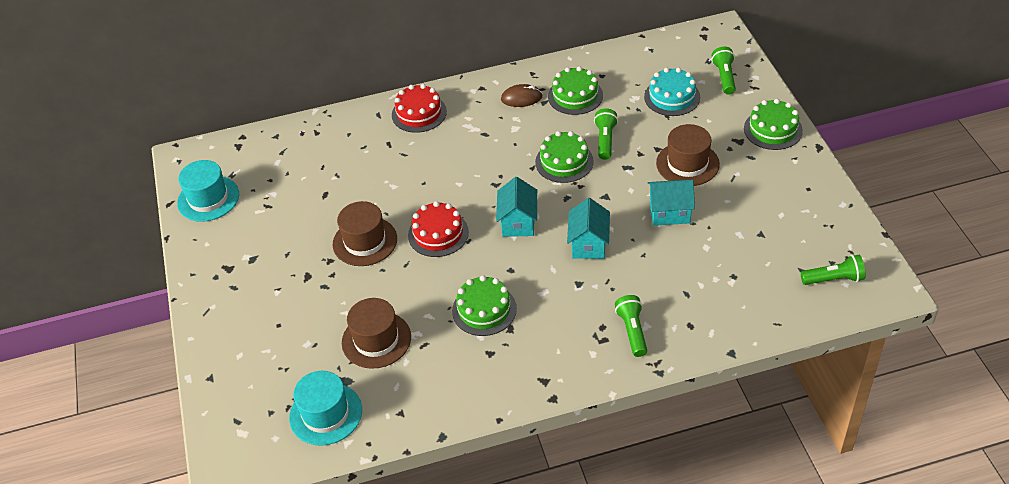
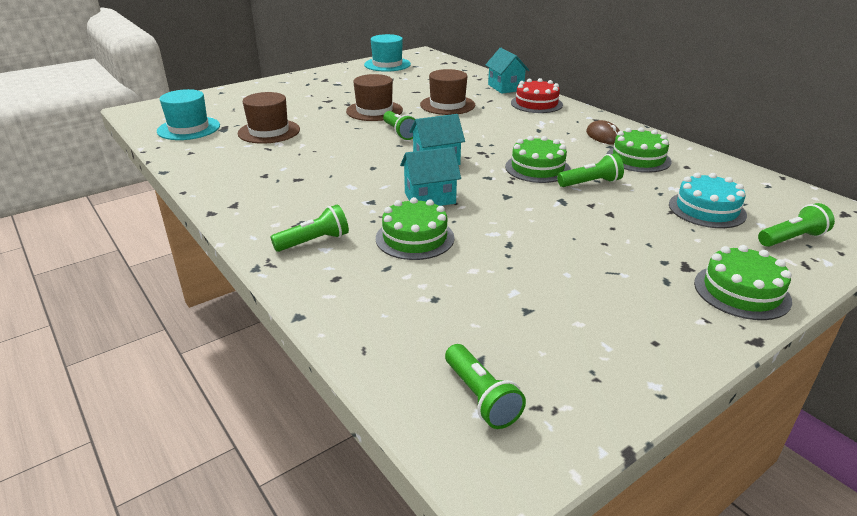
camera: 65 degrees right, 15 degrees down
red cake [408,201,469,257] -> green flashlight [383,111,415,140]
green cake [452,275,517,336] -> green cake moved to [376,197,454,260]
turquoise house [647,180,695,226] -> turquoise house moved to [486,48,530,94]
brown hat [656,124,720,186] -> brown hat moved to [420,69,475,115]

